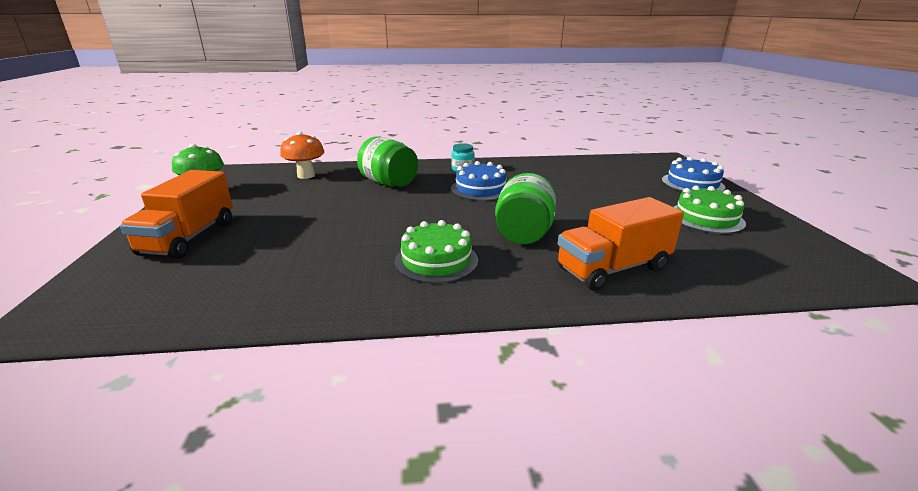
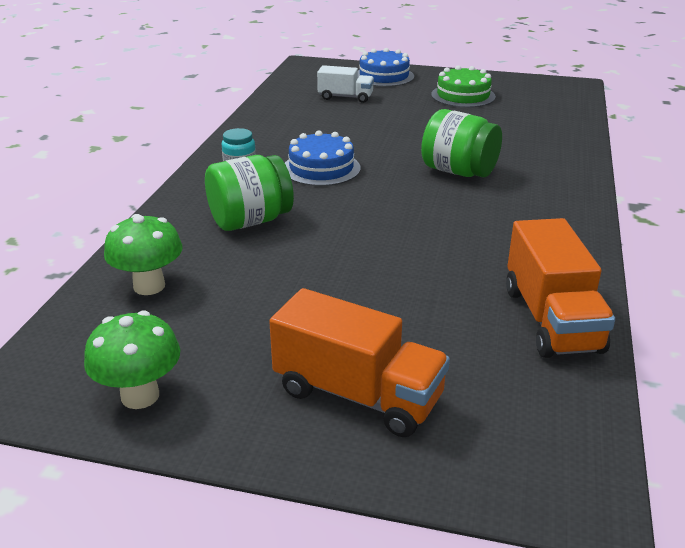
camera: 70 degrees left, 5 degrees up
orange mushroom [280,132,324,179] -> green mushroom [104,214,183,295]
green cake [395,220,478,283] -> none
orange truck [557,197,684,291] -> orange truck moved to [506,218,615,358]
none -> white truck [317,65,374,103]

